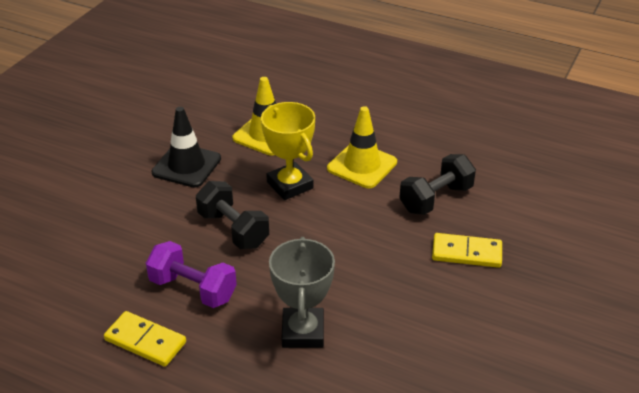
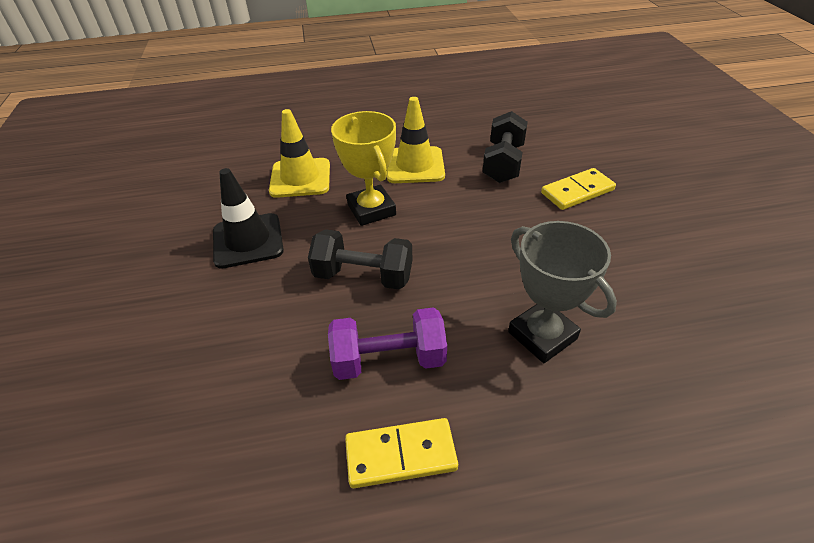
camera: 35 degrees left, 5 degrees up
yellow trophy [261,102,315,200] -> yellow trophy turned 45 degrees clockwise [331,111,396,226]

